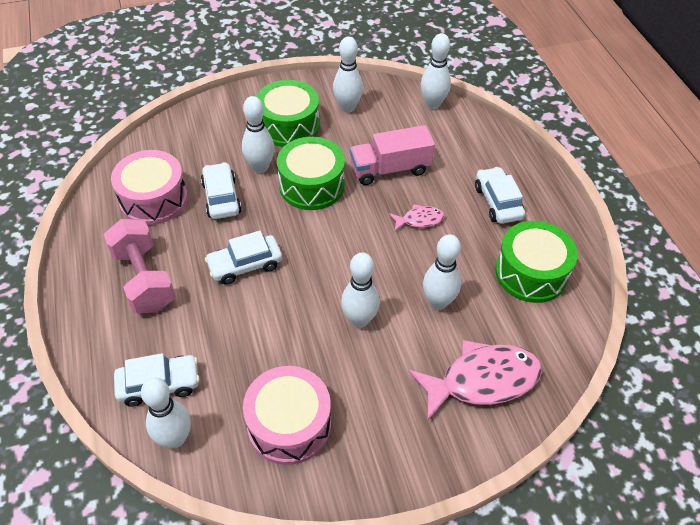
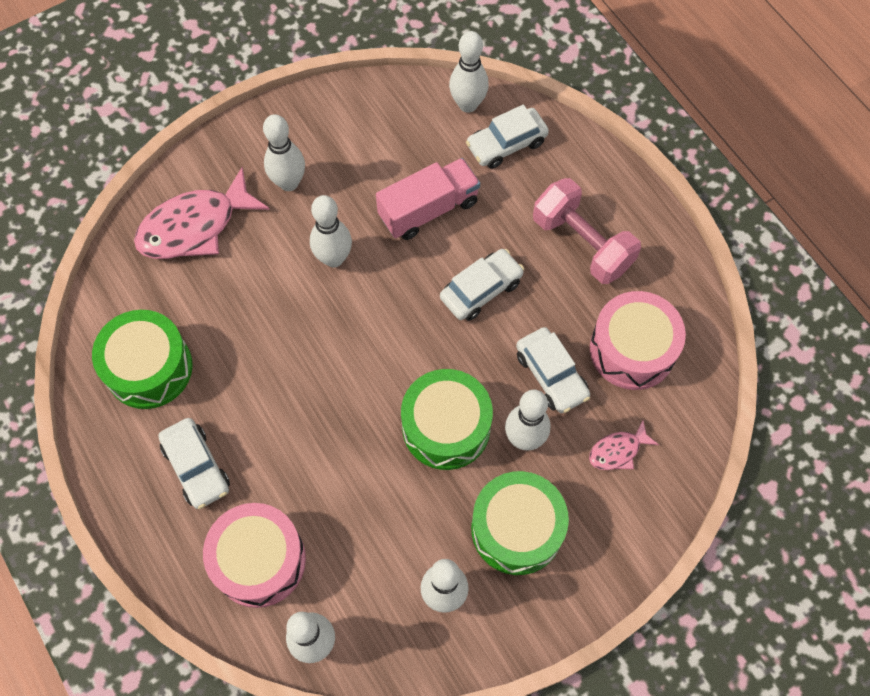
camera: 165 degrees right, 15 degrees up
pink drum [243,366,331,465] -> pink drum moved to [203,503,306,608]
pink truck [350,125,435,185] -> pink truck moved to [376,158,480,240]
pink fish [389,204,444,231] -> pink fish moved to [589,420,659,470]
white bowling pin [423,234,461,310] -> white bowling pin moved to [263,114,305,191]

